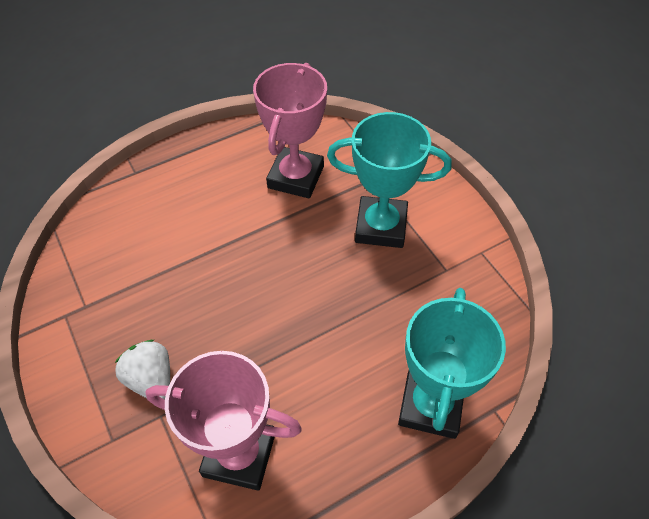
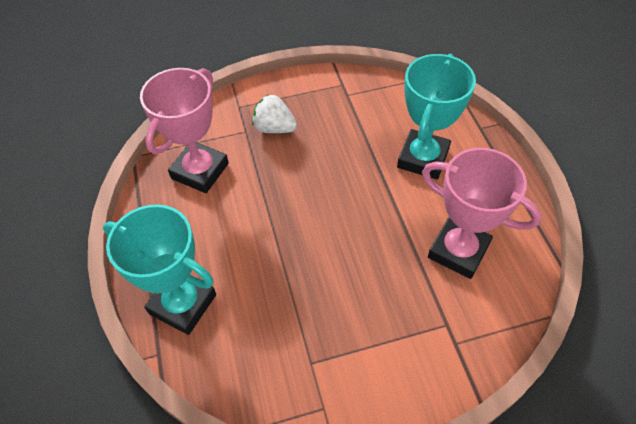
camera: 105 degrees right, 0 degrees up
white strawberry [115,340,170,399] -> white strawberry turned 135 degrees counterclockwise [252,94,297,133]
turquoise trophy [327,112,452,248] -> turquoise trophy moved to [397,54,476,180]

